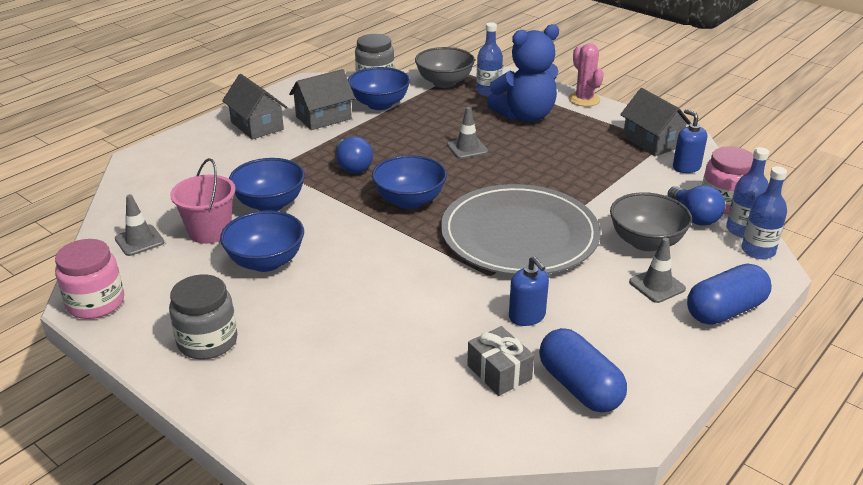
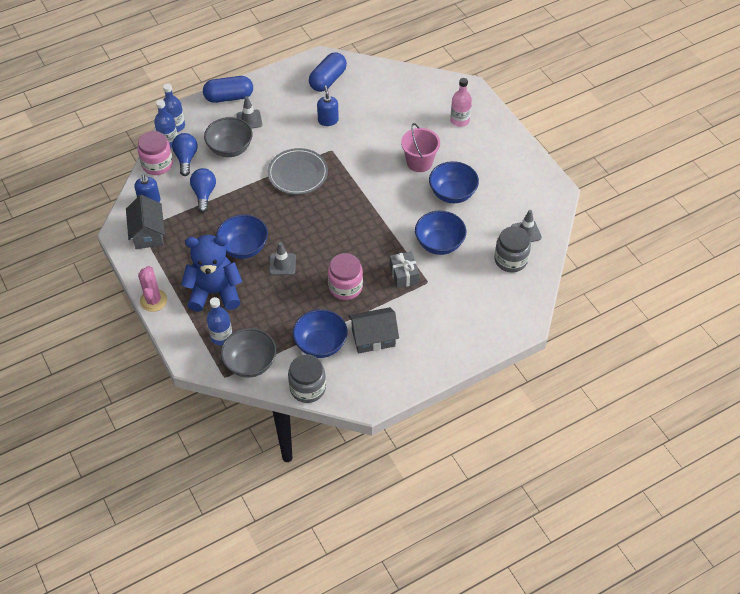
camera: 160 degrees left, 20 degrees up
pink jar [55,239,124,319] -> pink jar moved to [328,253,363,300]
grey jar [169,274,238,360] -> grey jar moved to [494,226,531,272]
pink bucket [170,158,236,244] -> pink bucket moved to [401,123,440,172]
grey house [222,74,287,140] -> none
blue light bulb [336,136,373,174] -> blue light bulb moved to [190,168,216,213]
blue bowl [372,155,447,209] -> blue bowl moved to [216,215,268,259]
grey plate [441,184,601,275] -> grey plate [268,148,328,195], size x0.62
grey gift [467,326,534,396] -> grey gift moved to [390,251,419,288]
blue capsule [539,328,627,412] -> blue capsule turned 45 degrees clockwise [309,52,347,92]
none -> pink bottle [450,78,472,127]

